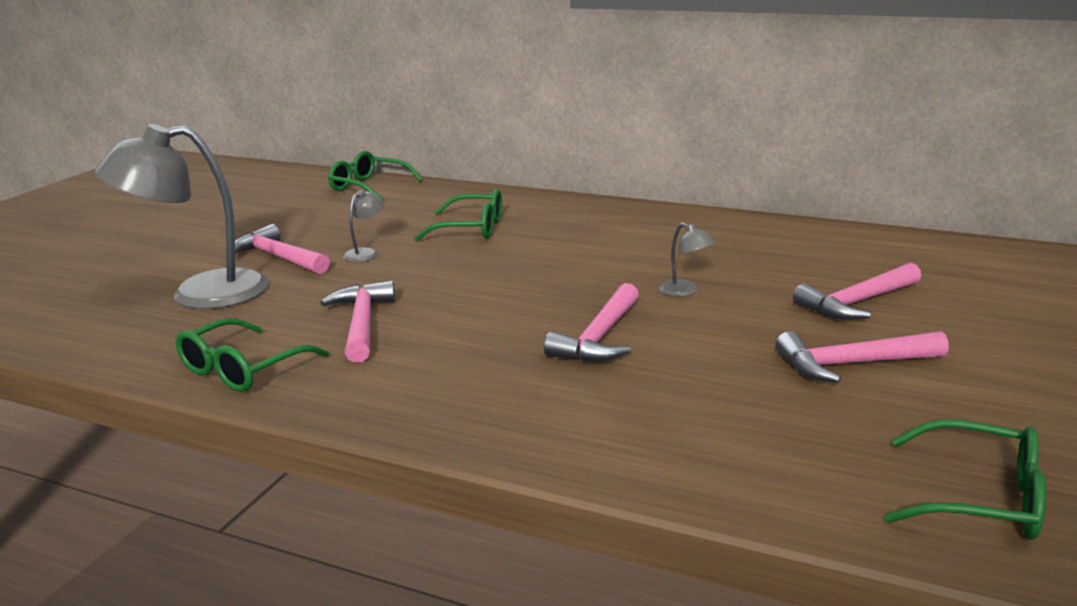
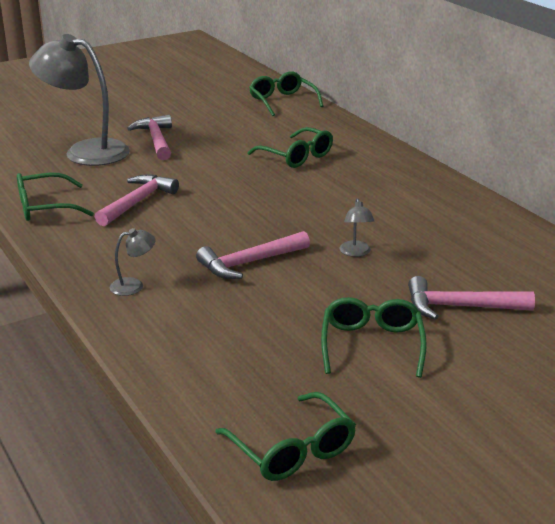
camera: 35 degrees right, 5 degrees up
grey lamp [343,190,383,262] -> grey lamp moved to [110,228,155,296]
pink hammer [776,331,949,383] -> green glasses [321,297,427,378]

